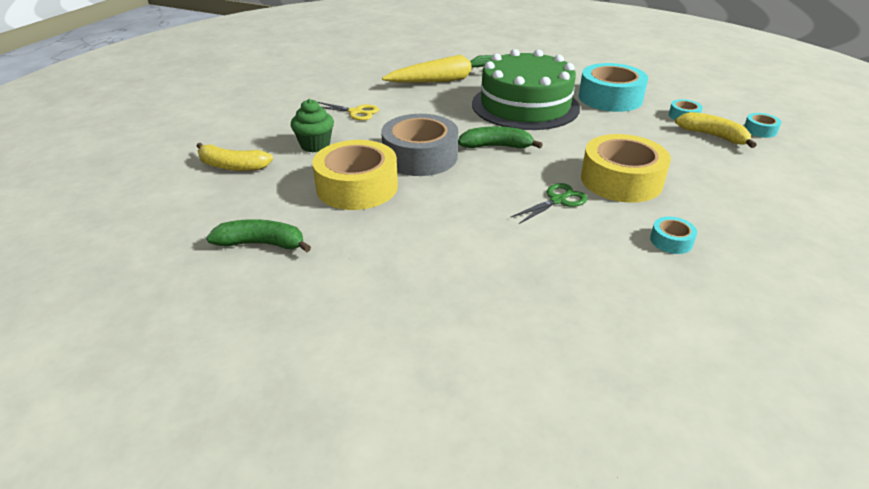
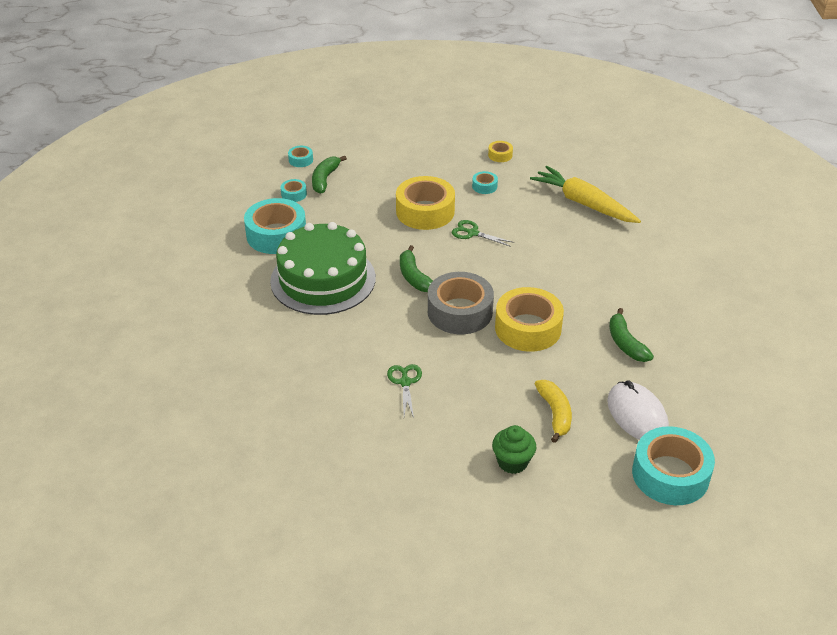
camera: 115 degrees left, 5 degrees up
green cupcake [291,99,334,153] -> green cupcake moved to [492,425,536,474]
yellow scissors [318,102,379,121] -> green scissors [387,364,422,418]
yellow carrot [382,55,493,83] -> yellow carrot moved to [530,166,641,223]
yellow banana [675,112,757,148] -> green banana [312,155,347,194]
none -> yellow tape [488,141,513,162]
none -> white mouse [607,381,669,440]
none -> turquoise tape [632,426,715,505]

